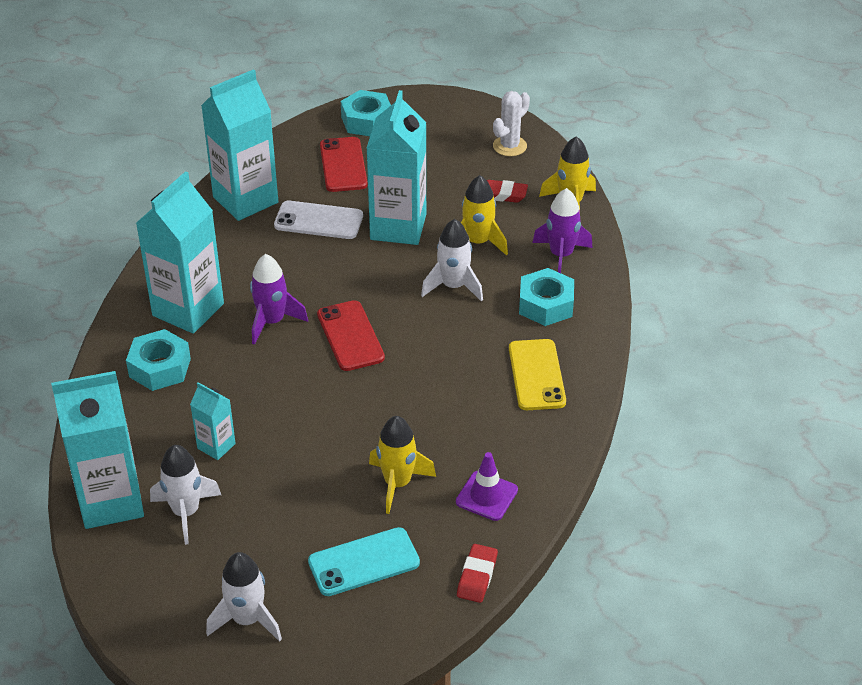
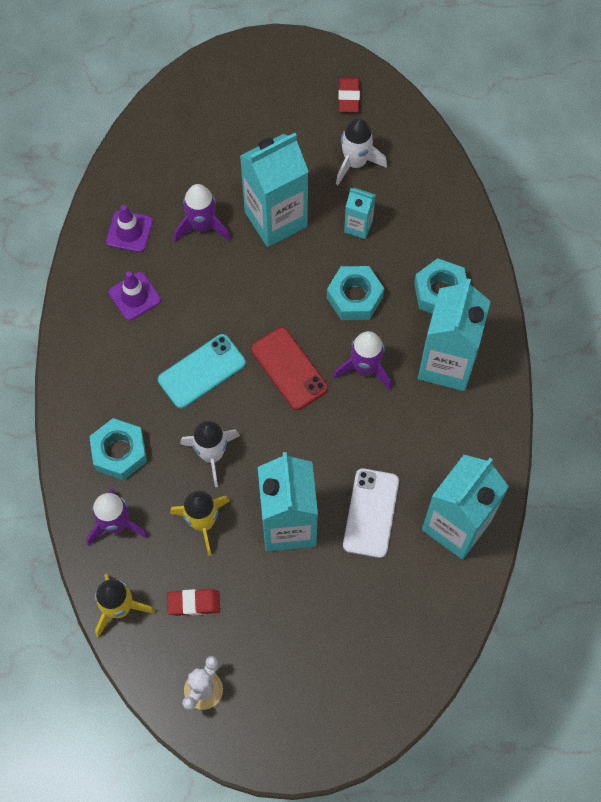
camera: 165 degrees right, 25 degrees up
turquoise carton [51,371,144,529] -> turquoise carton moved to [240,133,309,247]
white rocket [206,552,282,642] -> none
white phone [274,201,363,239] -> white phone turned 75 degrees counterclockwise [343,468,399,558]
turquoise phone [308,527,420,596] -> turquoise phone moved to [158,334,246,409]
red phone [320,137,368,192] -> none
turquoise nut [341,90,391,136] -> turquoise nut moved to [327,266,384,320]
yellow rocket [369,416,436,514] -> purple rocket [174,184,231,242]
red eraser [457,544,498,603] -> red eraser moved to [338,77,360,112]
yellow phone [509,339,566,410] -> none
none -> purple traffic cone [109,271,161,320]

